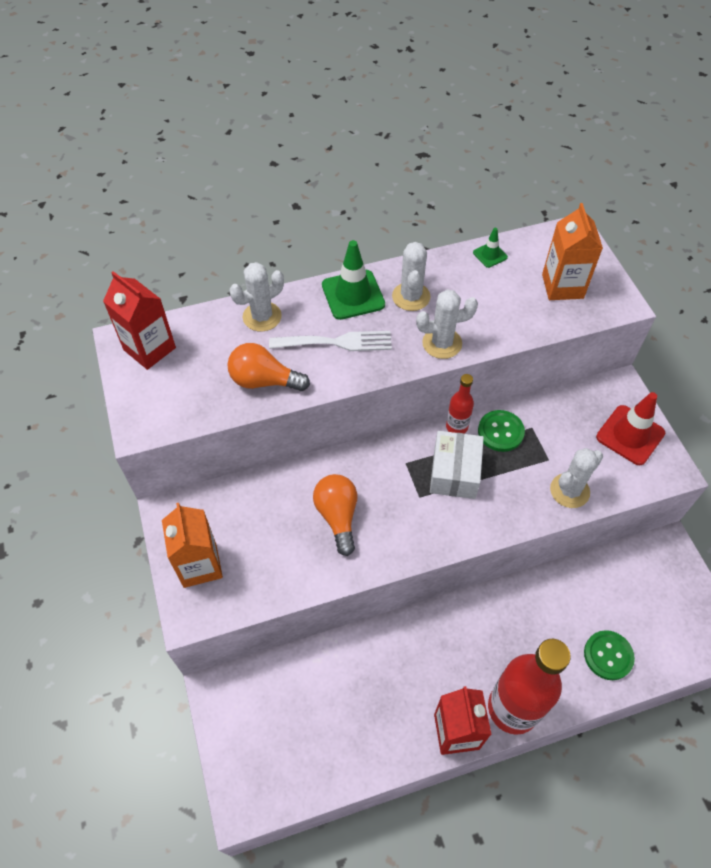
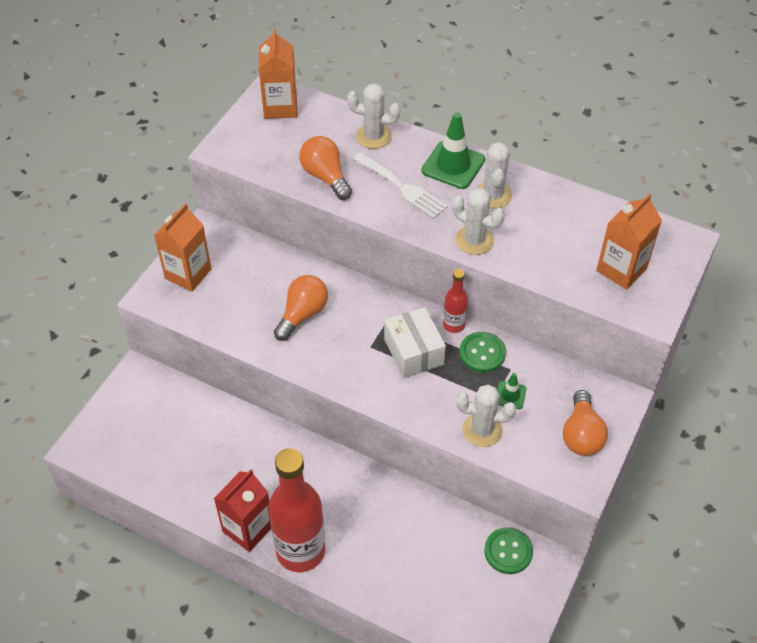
camera: 45 degrees right, 5 degrees down
red carton [103,271,176,370] -> orange carton [259,28,297,119]
white cactus [392,242,430,311] -> white cactus turned 45 degrees counterclockwise [477,142,512,209]
white box [430,431,484,499] -> white box turned 75 degrees counterclockwise [384,307,446,378]
green traffic cone [473,228,508,268] -> green traffic cone moved to [497,373,526,409]
green button [584,630,635,680] -> green button moved to [484,527,533,574]
red traffic cone [596,392,665,465] -> orange light bulb [563,390,608,456]

